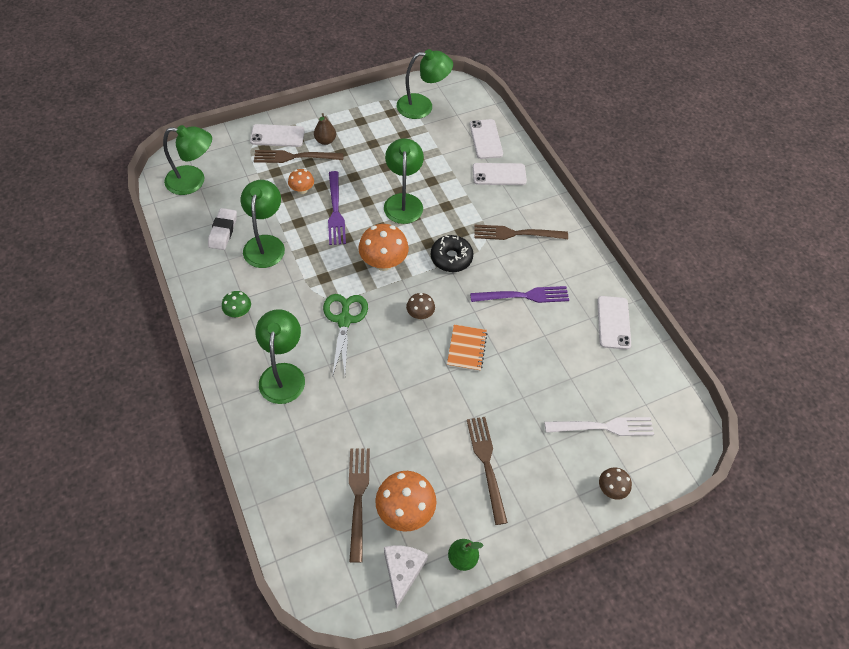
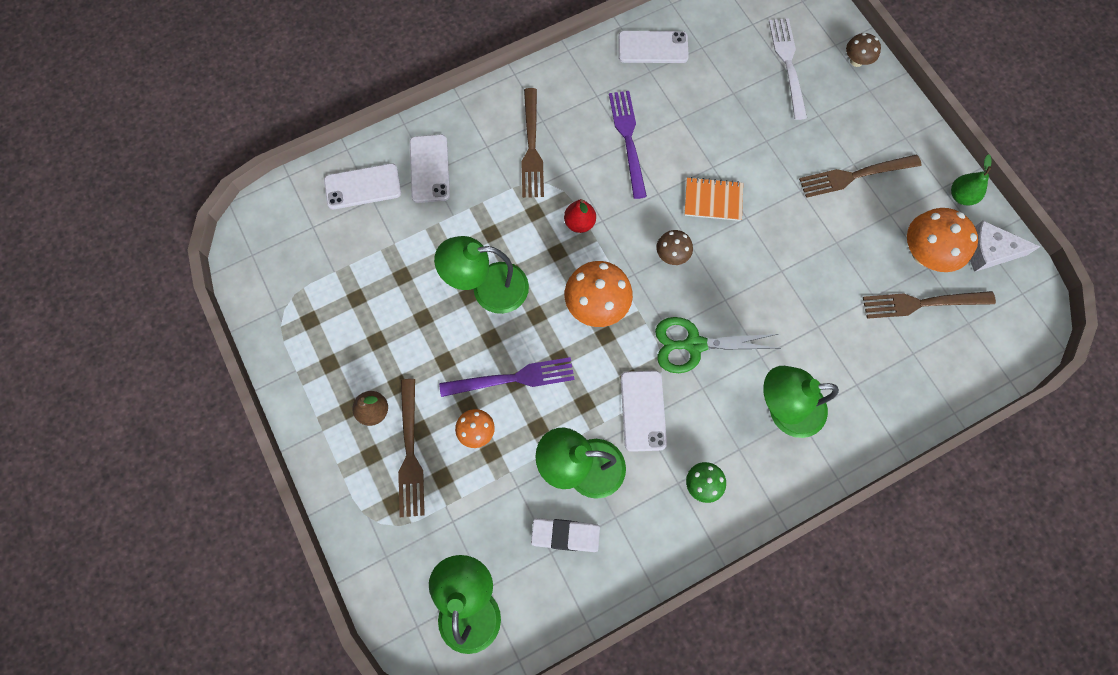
camera: 90 degrees left, 15 degrees up
white phone [250,124,305,147] -> white phone moved to [621,371,667,452]
green lamp [397,49,453,119] -> none
black donut [431,235,473,272] -> red pear [564,199,596,233]

